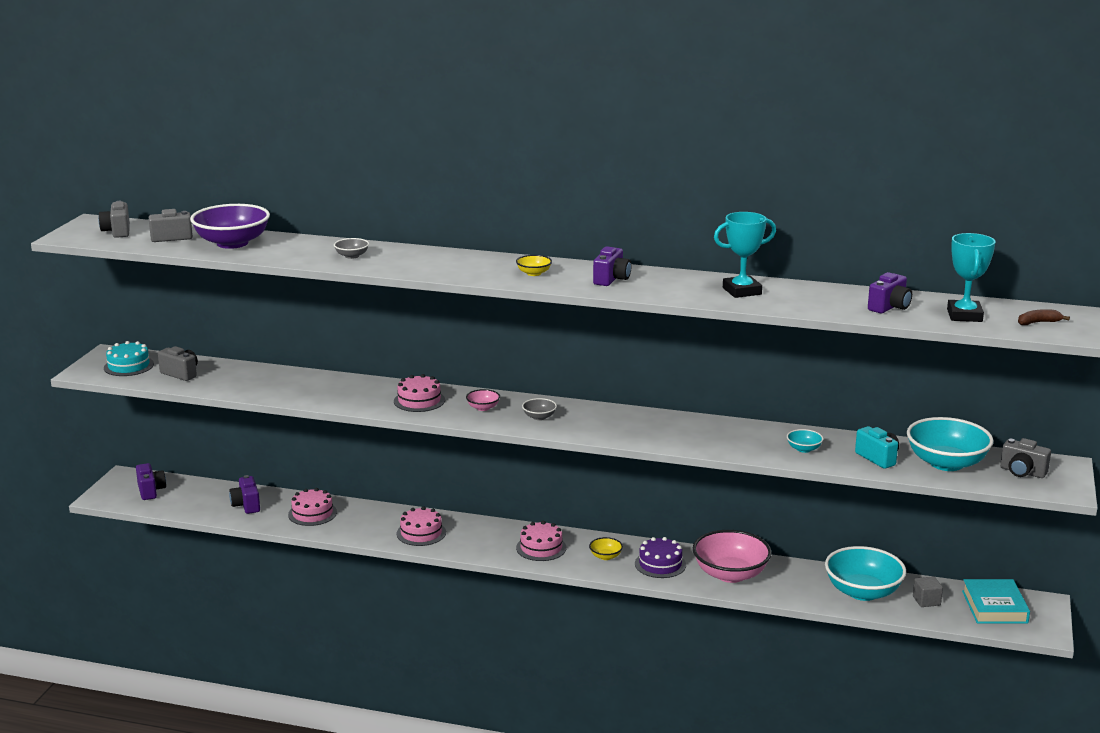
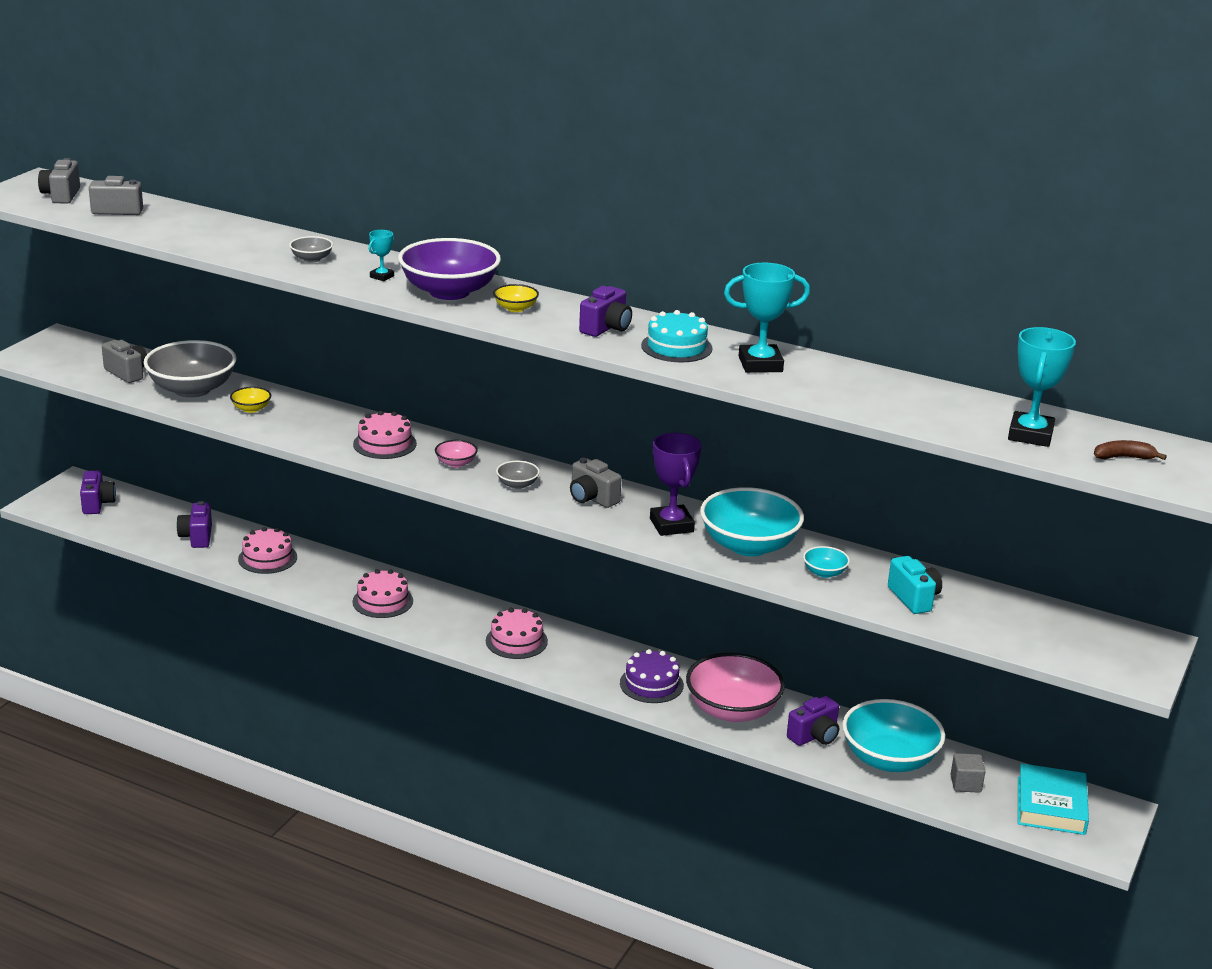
camera: 10 degrees right, 5 degrees up
turquoise cake [104,341,154,376] -> turquoise cake moved to [641,310,713,362]
purple bowl [190,204,270,249] -> purple bowl moved to [398,238,501,300]
yellow bowl [589,537,623,560] -> yellow bowl moved to [230,387,271,413]
purple camera [868,272,912,313] -> purple camera moved to [787,696,839,746]
turquoise bowl [907,417,994,471] -> turquoise bowl moved to [700,487,804,556]
grey camera [1000,438,1051,478] -> grey camera moved to [570,458,622,508]
none -> grey bowl [143,340,237,398]
none -> turquoise trophy [369,230,394,281]
none -> purple trophy [650,433,702,536]

